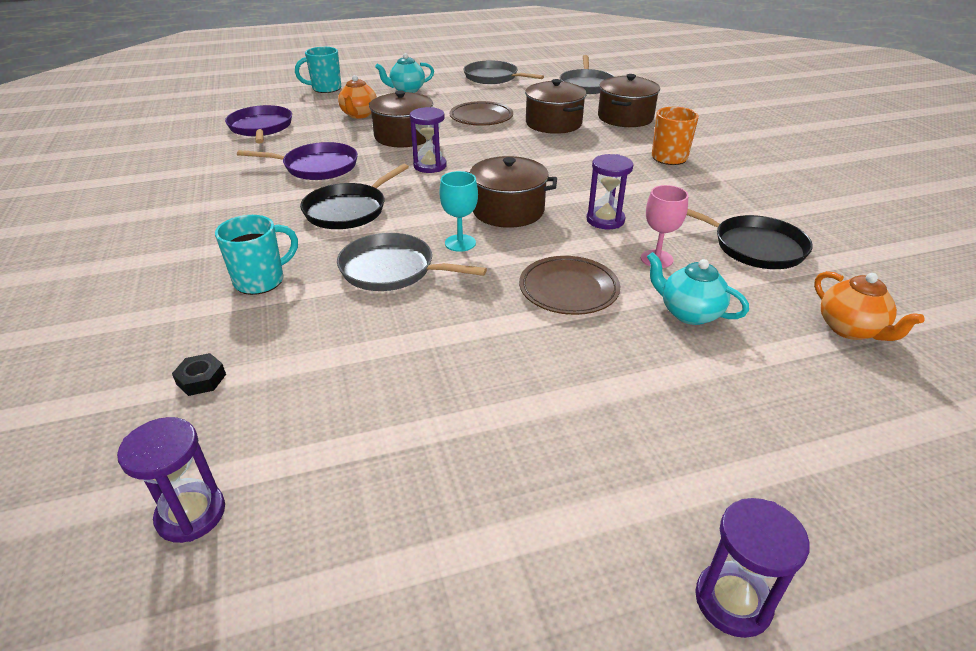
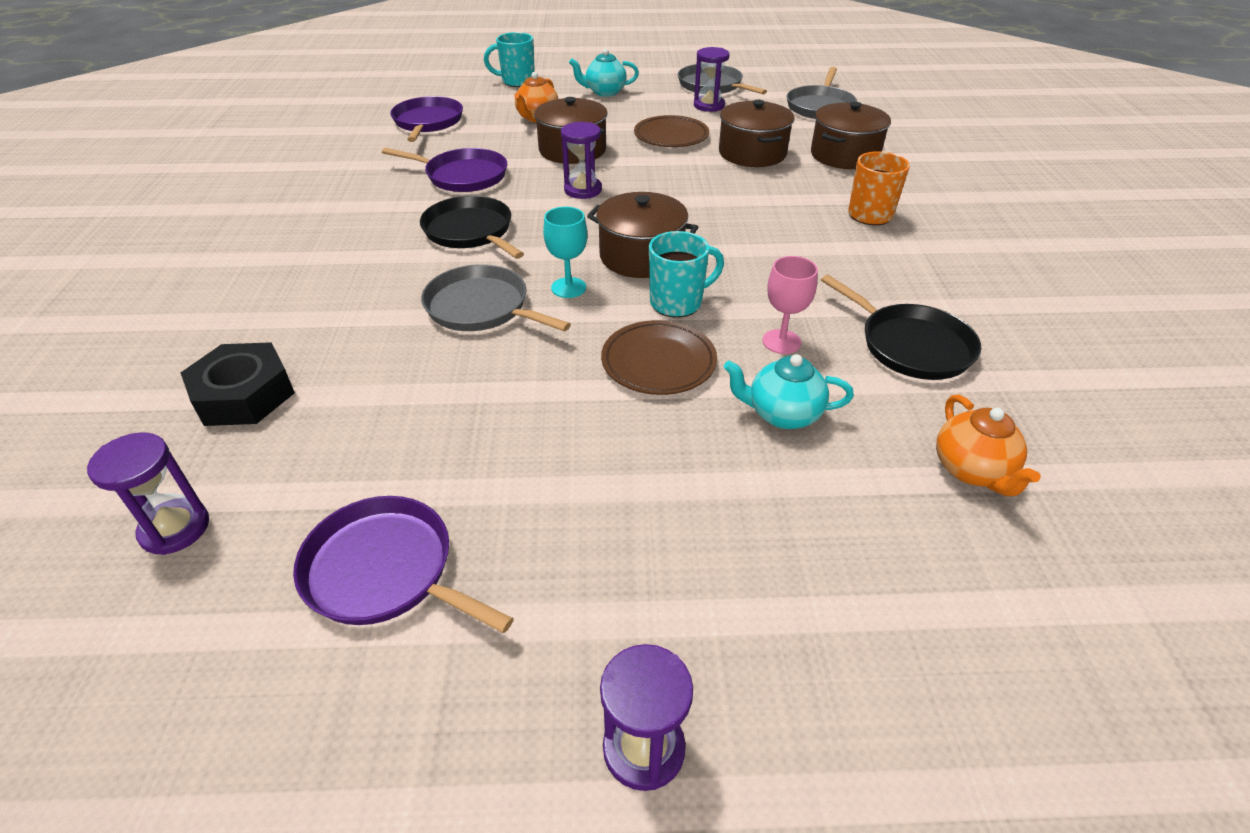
camera: 15 degrees right, 5 degrees up
black nut [172,353,226,396] -> black nut [181,342,295,426], size x2.08
turquoise mug [215,215,298,295] -> turquoise mug moved to [649,231,724,317]
black pan [300,164,409,229] -> black pan turned 90 degrees clockwise [420,196,524,259]
purple hourglass [586,154,633,229] -> purple hourglass moved to [694,47,730,112]
turquoise teapot [647,252,749,325] -> turquoise teapot turned 45 degrees counterclockwise [724,354,854,429]
none -> purple pan [293,496,514,633]

